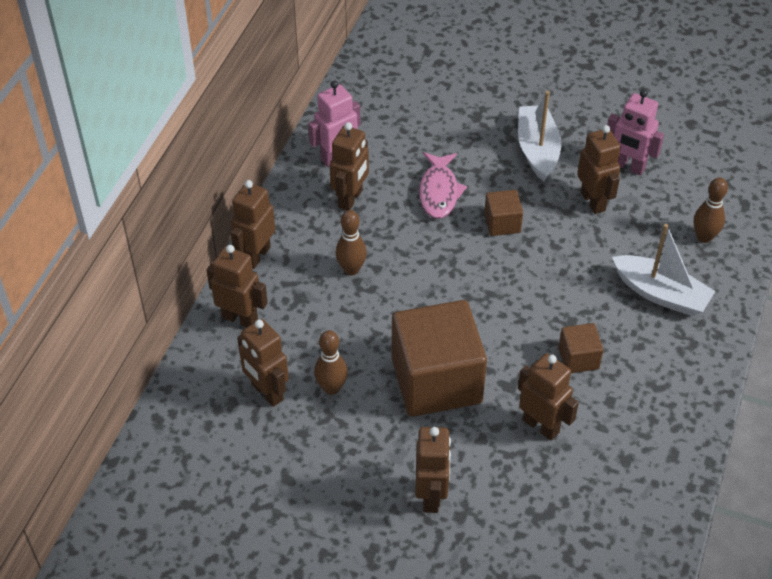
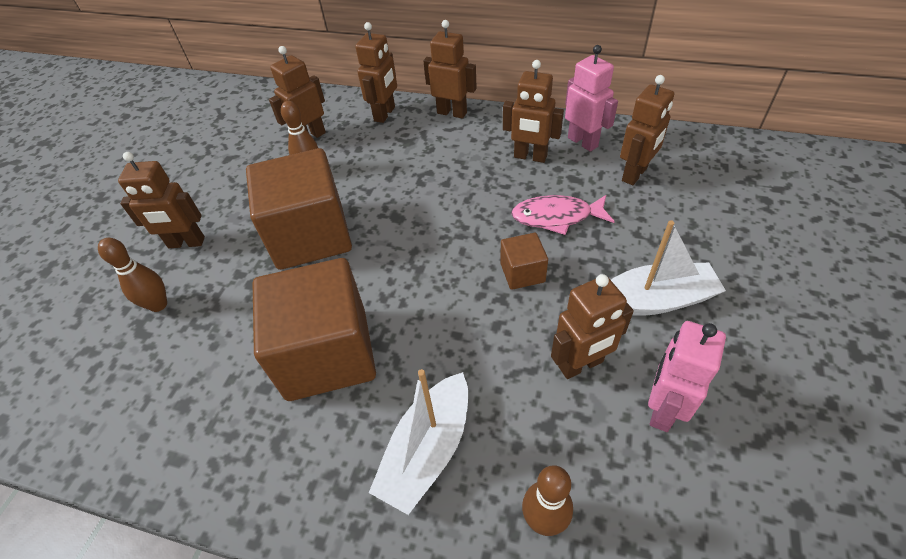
camera: 90 degrees right, 0 degrees up
brown bowling pin [336,210,367,275] -> brown bowling pin moved to [98,238,167,312]
brown robot [518,353,579,440] -> brown robot moved to [620,75,674,185]
brown cube [558,323,603,373] -> brown cube [253,258,376,401], size x2.21

